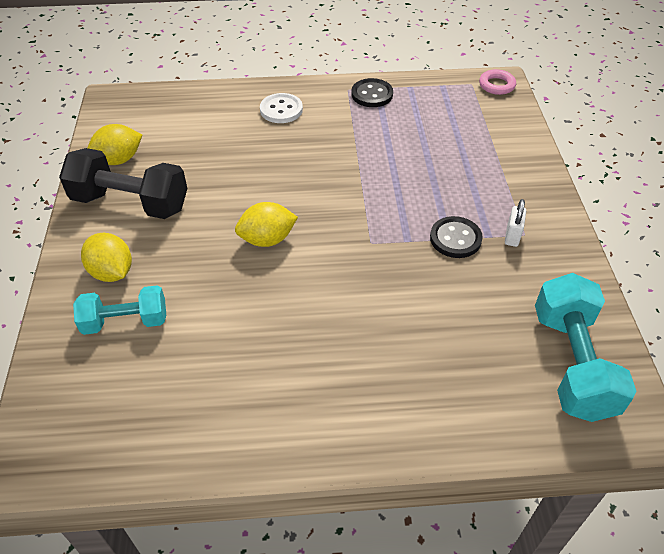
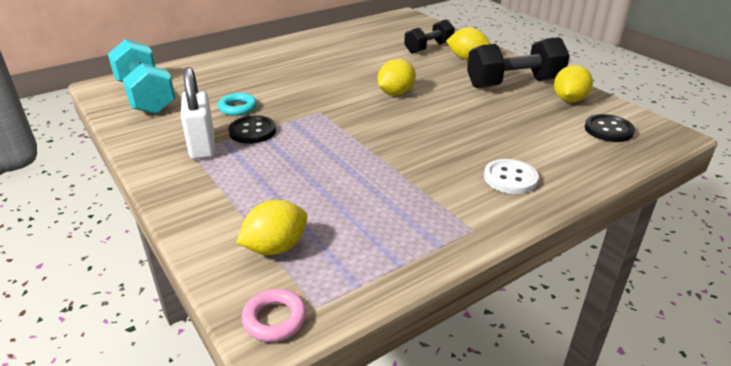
camera: 150 degrees right, 15 degrees down
turquoise dumbbell [73,285,166,335] -> black dumbbell [404,19,455,54]
black button [351,78,393,107] -> black button moved to [585,114,635,142]
white padlock [505,199,526,247] -> white padlock [181,67,215,160], size x1.88
none -> turquoise ring [218,93,257,116]
none -> yellow lemon [236,200,307,255]

